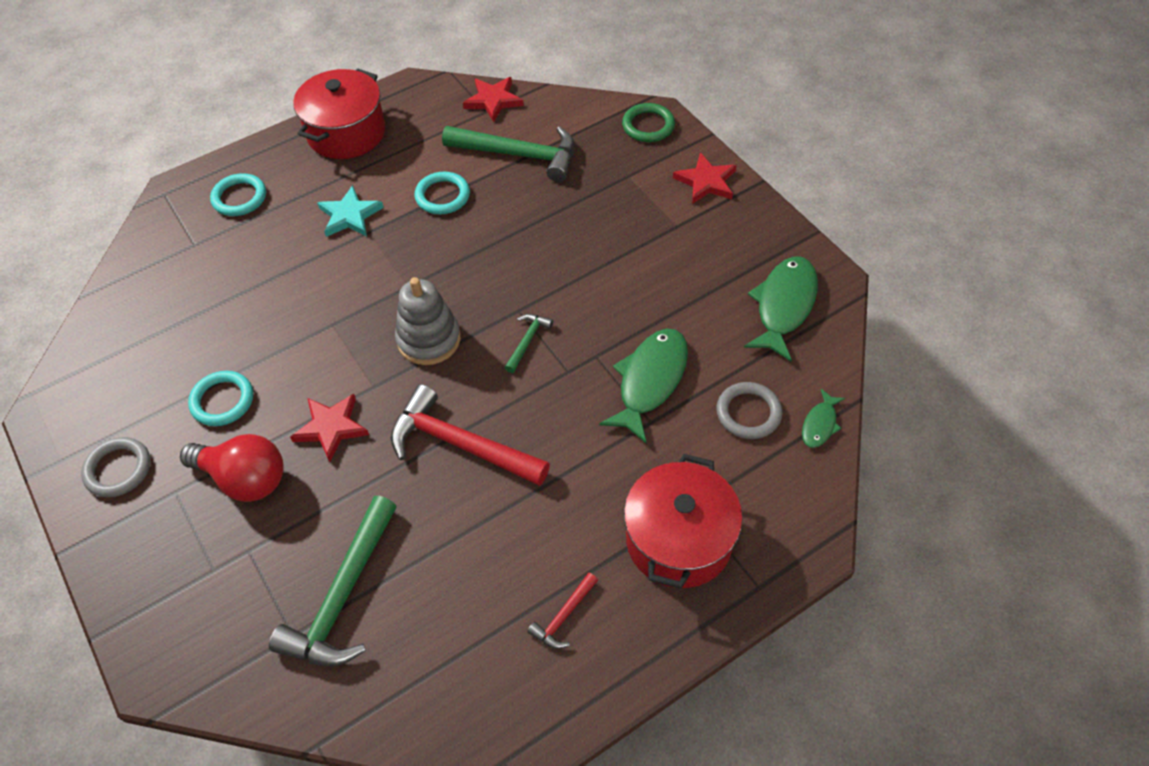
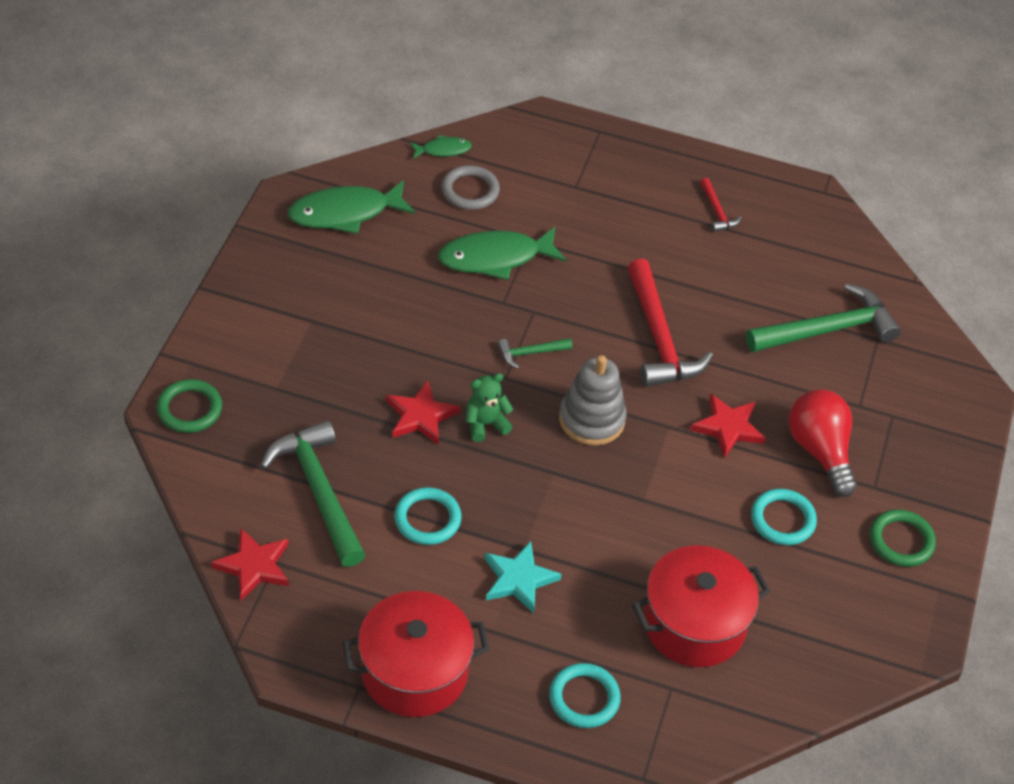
camera: 135 degrees left, 5 degrees down
grey ring [81,437,150,497] -> green ring [870,510,936,567]
red hammer [527,573,598,649] -> red hammer turned 75 degrees clockwise [700,178,742,232]
red pot [624,454,743,589] -> red pot moved to [632,545,770,667]
red star [673,152,737,204] -> red star moved to [386,380,460,445]
none -> green teddy bear [466,373,513,442]

